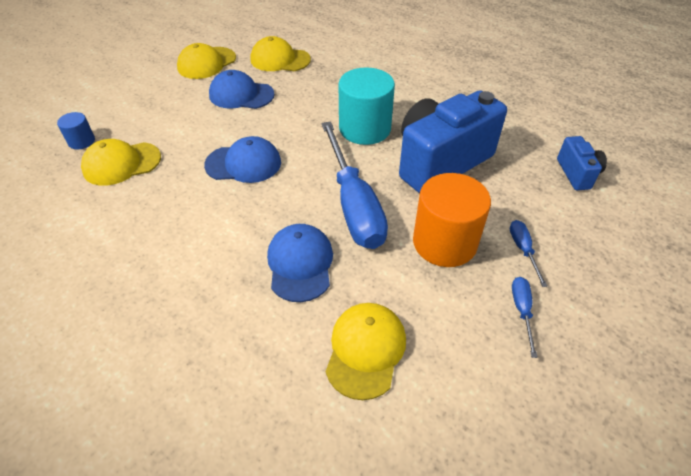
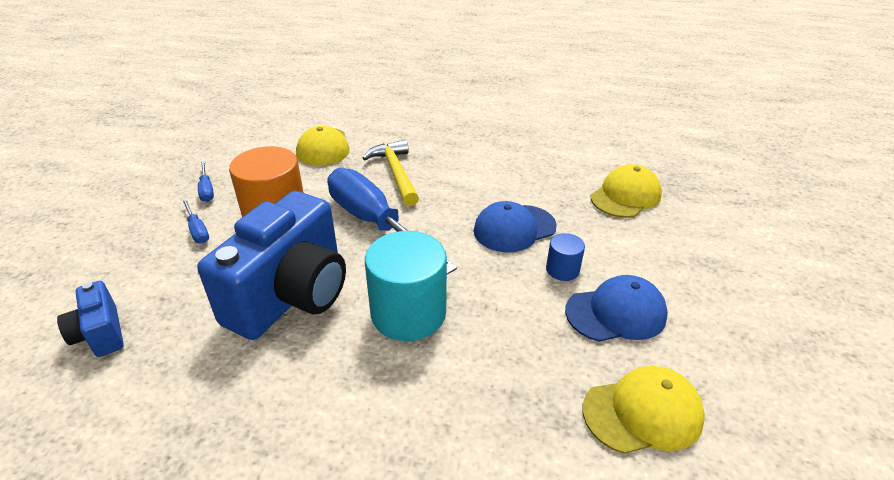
camera: 155 degrees right, 10 degrees down
blue cylinder [57,112,95,150] -> blue cylinder moved to [546,233,585,281]
yellow cap [177,43,236,79] -> none
blue cap [267,224,333,302] -> yellow hammer [363,140,419,206]

